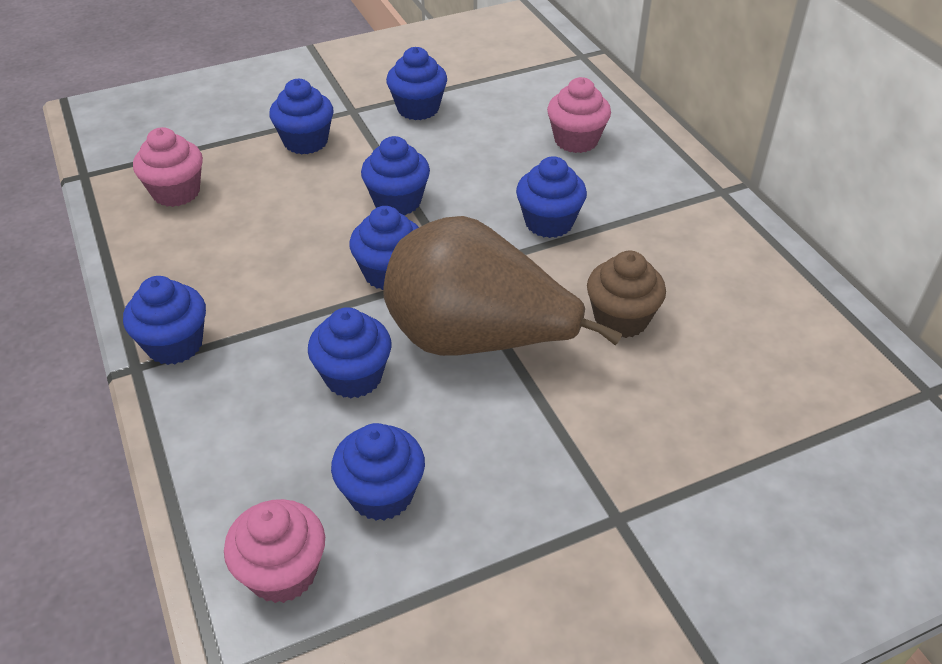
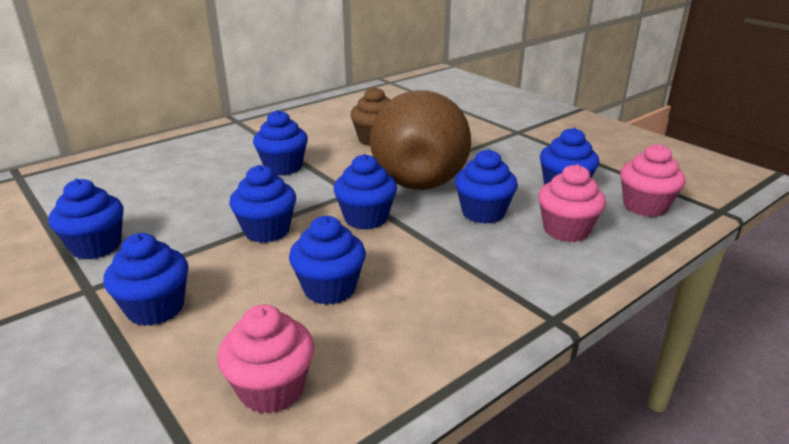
camera: 105 degrees left, 15 degrees down
blue cupcake [123,276,206,365] -> blue cupcake moved to [289,216,366,305]
pink cupcake [547,77,611,153] -> pink cupcake moved to [538,164,606,242]

